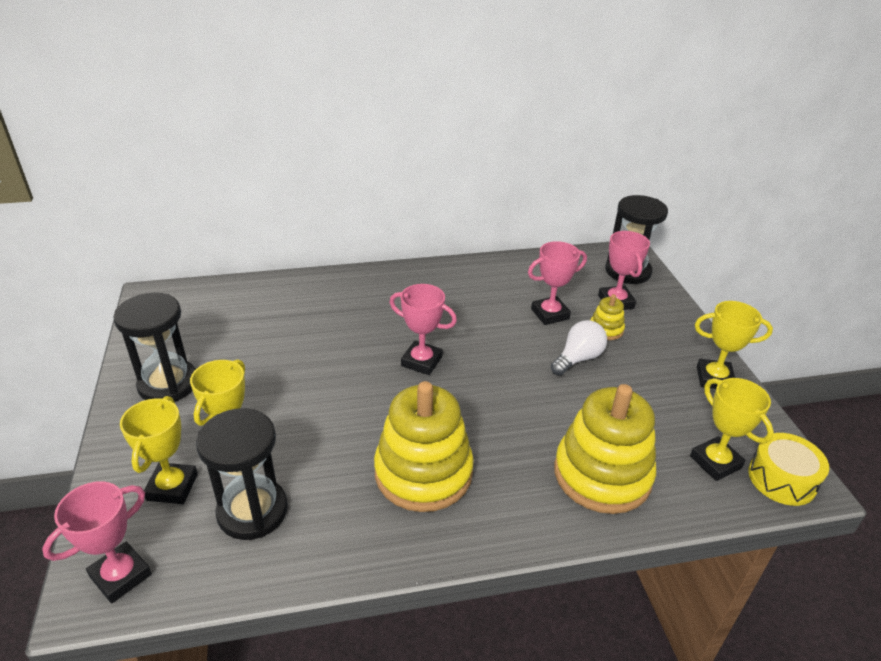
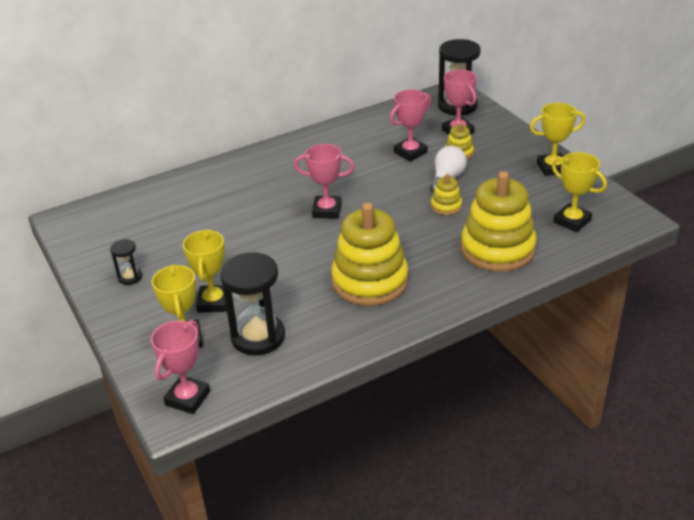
camera: 15 degrees left, 0 degrees up
black hourglass [113,293,196,402] -> black hourglass [110,239,142,285], size x0.49
yellow drum [748,433,829,506] -> none
none -> yellow stacking toy [431,174,462,215]

